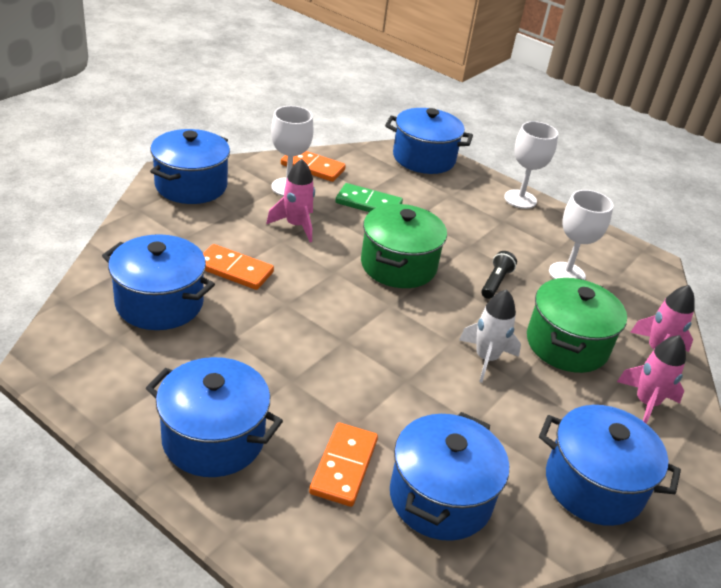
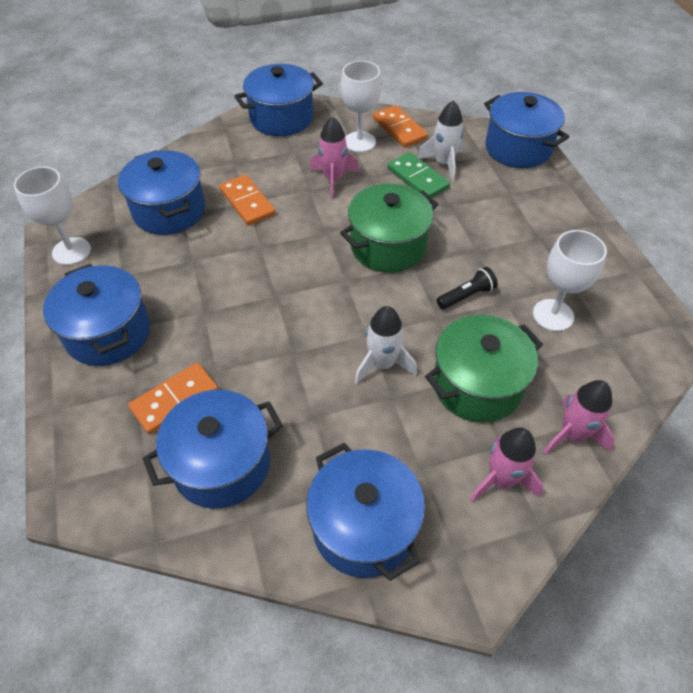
camera: 40 degrees right, 15 degrees up
white goblet [504,121,558,209] -> white goblet moved to [14,167,91,265]
none -> white rocket [418,101,464,181]

